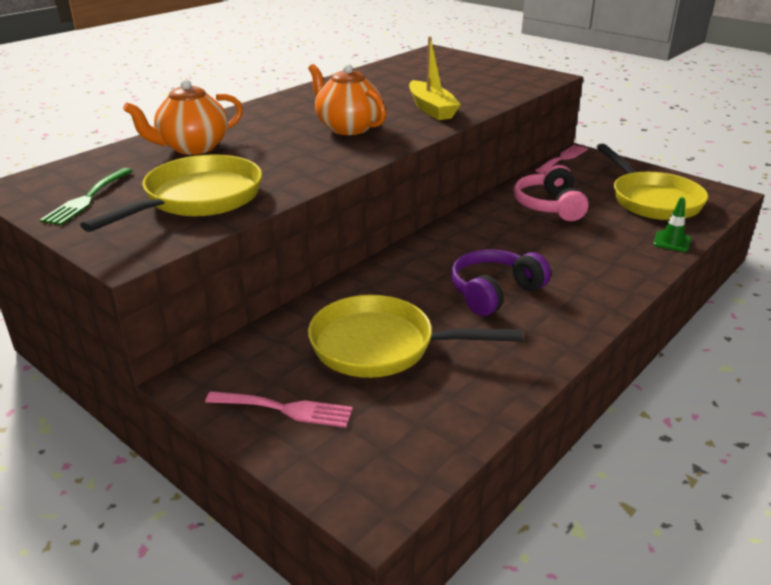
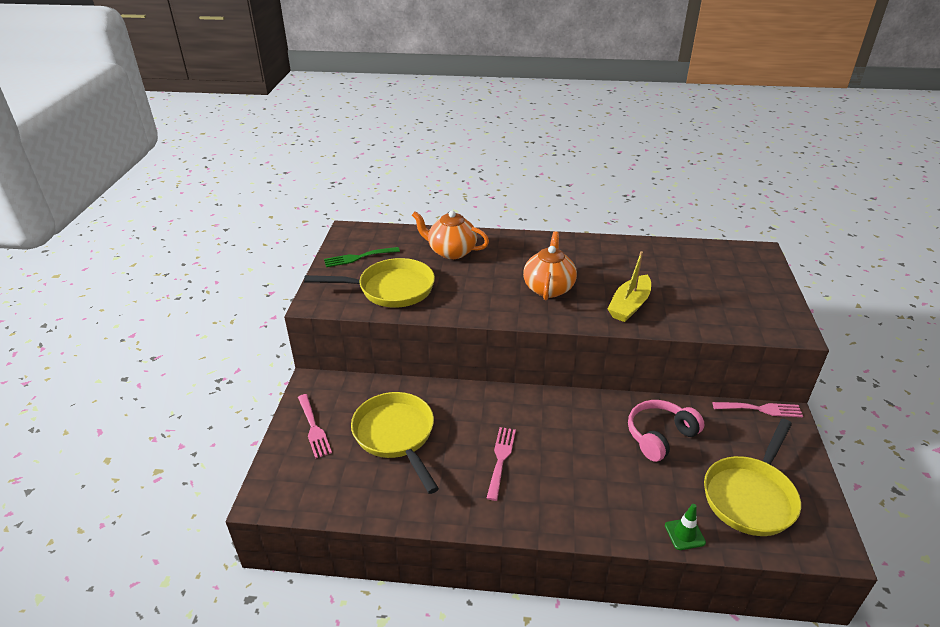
camera: 55 degrees right, 5 degrees up
purple headphones [451,249,551,316] -> pink fork [487,427,516,501]

